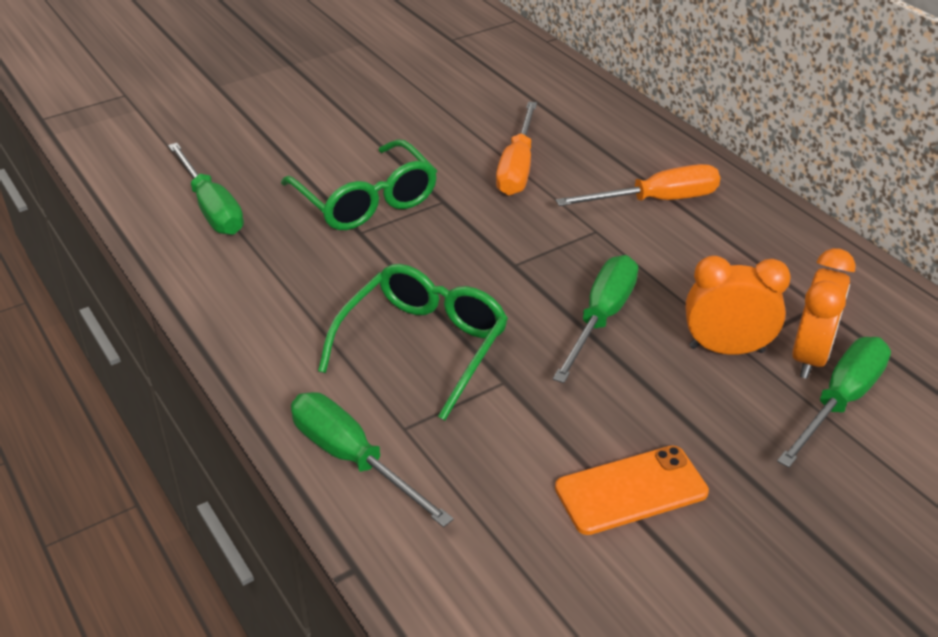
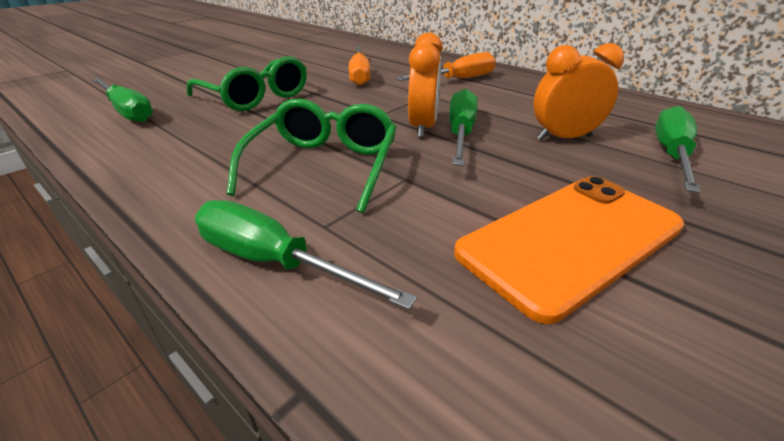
camera: 15 degrees left, 5 degrees down
orange phone [555,446,709,535] -> orange phone [454,176,684,324], size x1.58
orange clock [792,248,856,379] -> orange clock moved to [408,32,443,138]

